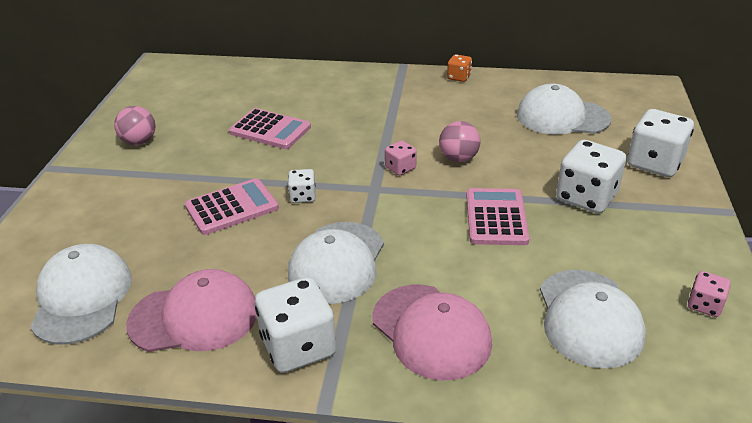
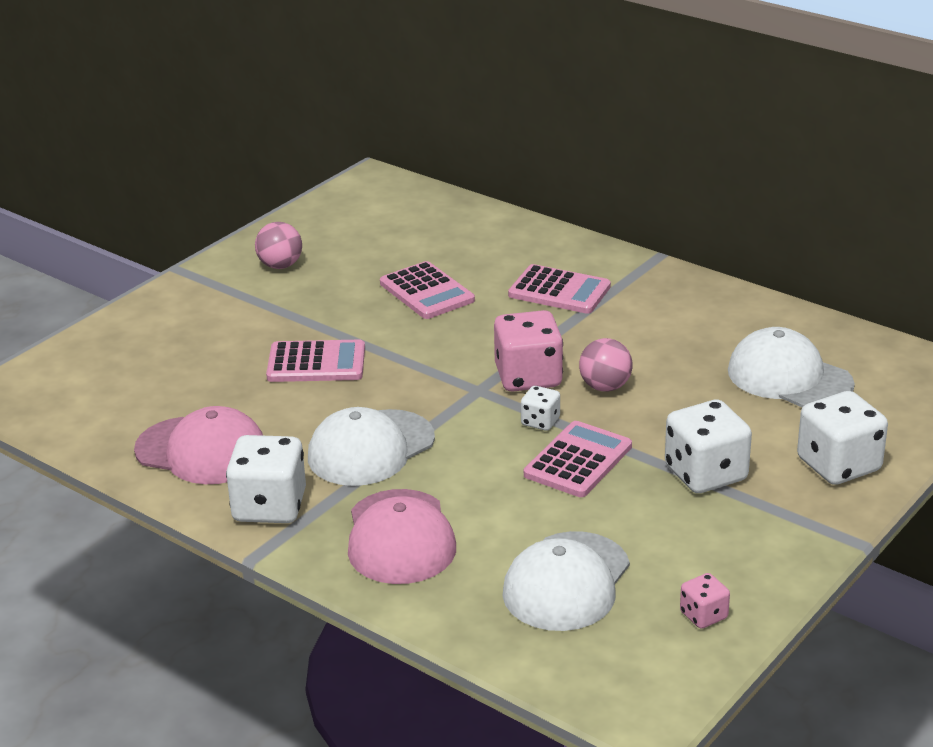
camera: 30 degrees right, 5 degrees down
white cap [30,244,132,345] -> none
white dice [288,169,316,203] -> white dice moved to [521,386,560,431]
pink dice [385,140,417,176] -> pink dice [494,310,563,392], size x1.95
orange dice [447,54,472,82] -> none
none -> pink calculator [508,264,611,314]

